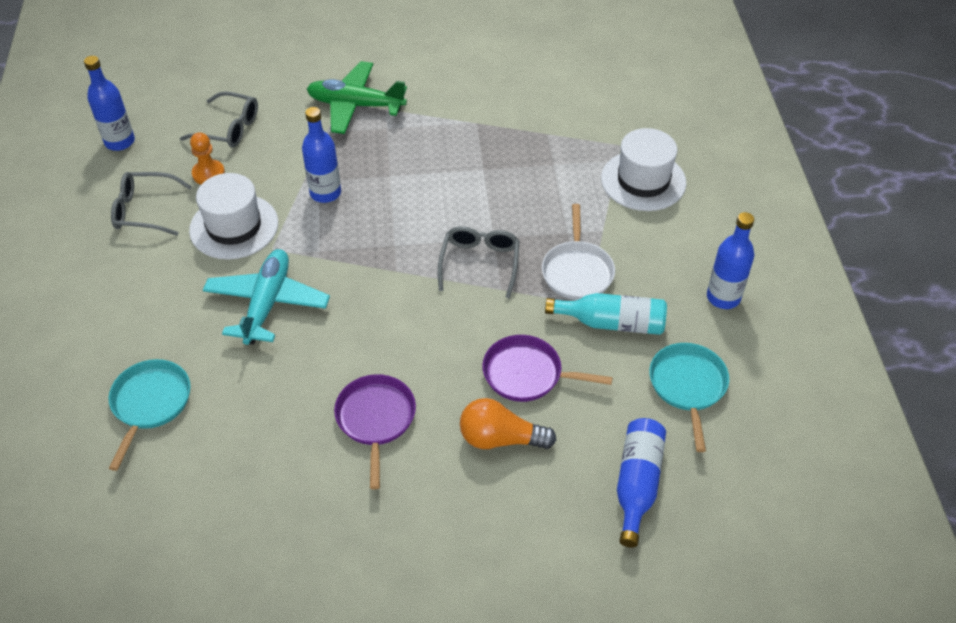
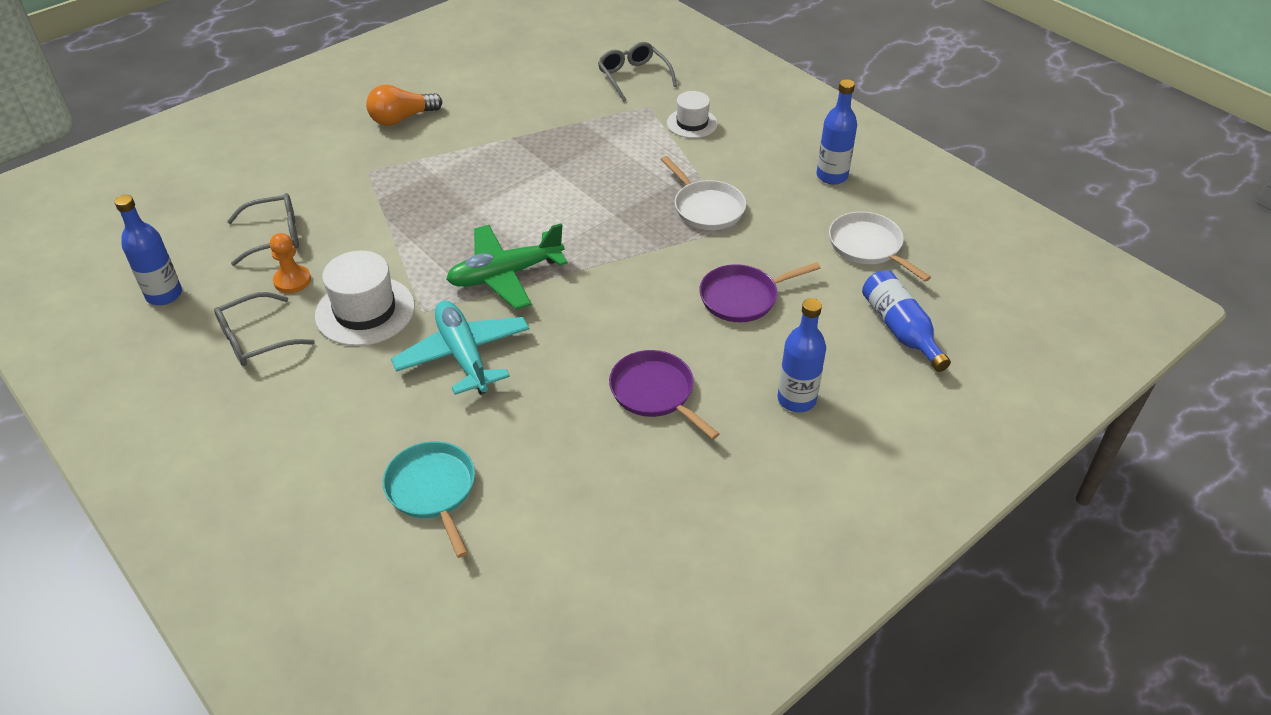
camera: 35 degrees left, 5 degrees down
blue bottle [302,107,341,203] -> blue bottle moved to [777,298,826,412]
green plane [307,61,407,134] -> green plane moved to [446,224,568,310]
grey glasses [438,226,519,299] -> grey glasses moved to [598,42,677,102]
orange light bulb [460,398,556,449] -> orange light bulb moved to [366,85,442,126]
turquoise bottle [545,293,667,335] -> none
white hat [601,128,686,211] -> white hat [667,91,718,138], size x0.62
turquoise pan [649,343,729,452] -> white pan [829,211,931,282]

